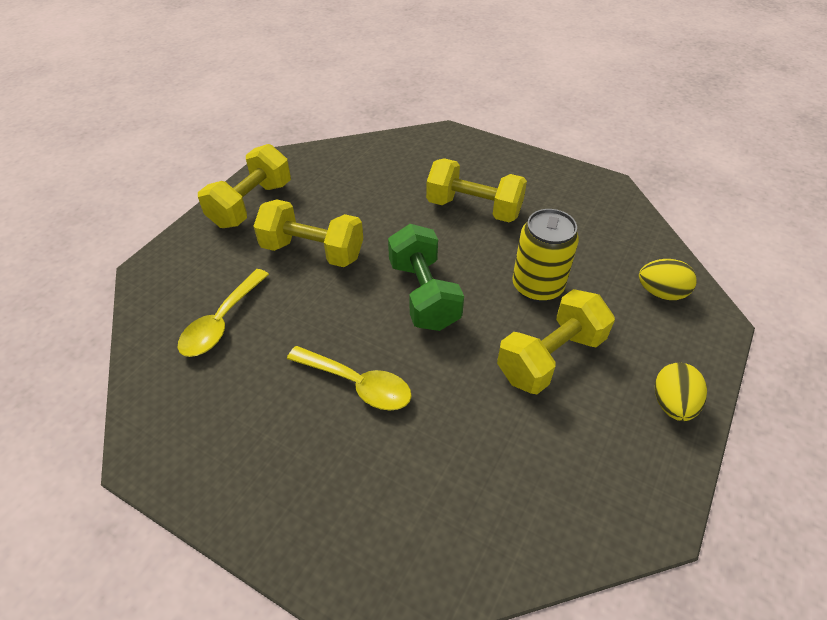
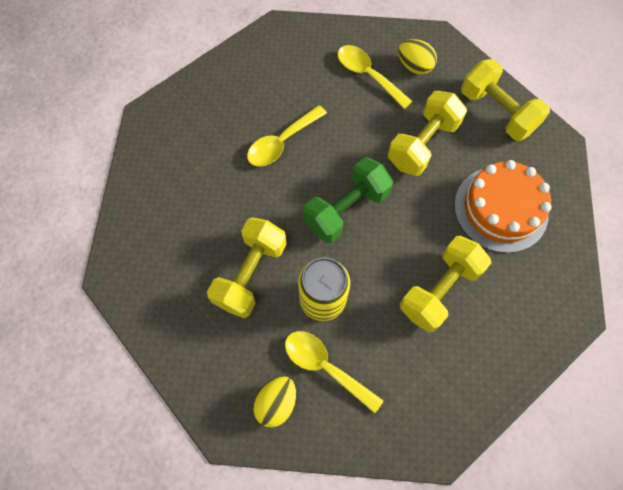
camera: 110 degrees right, 20 degrees up
green dumbbell [388,224,464,331] -> green dumbbell turned 45 degrees counterclockwise [303,157,393,243]
yellow dumbbell [497,289,615,394] -> yellow dumbbell turned 45 degrees clockwise [207,217,287,318]
yellow egg [655,363,707,421] -> yellow egg moved to [398,39,437,75]
none -> yellow spoon [285,331,384,414]
none -> orange cake [454,160,552,253]

